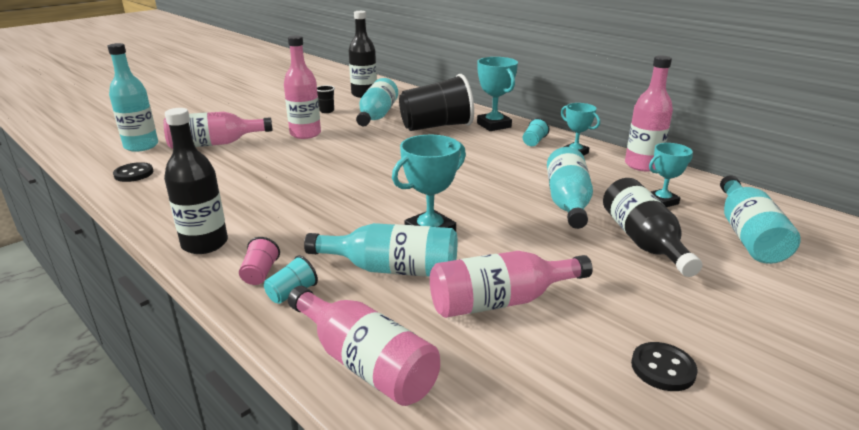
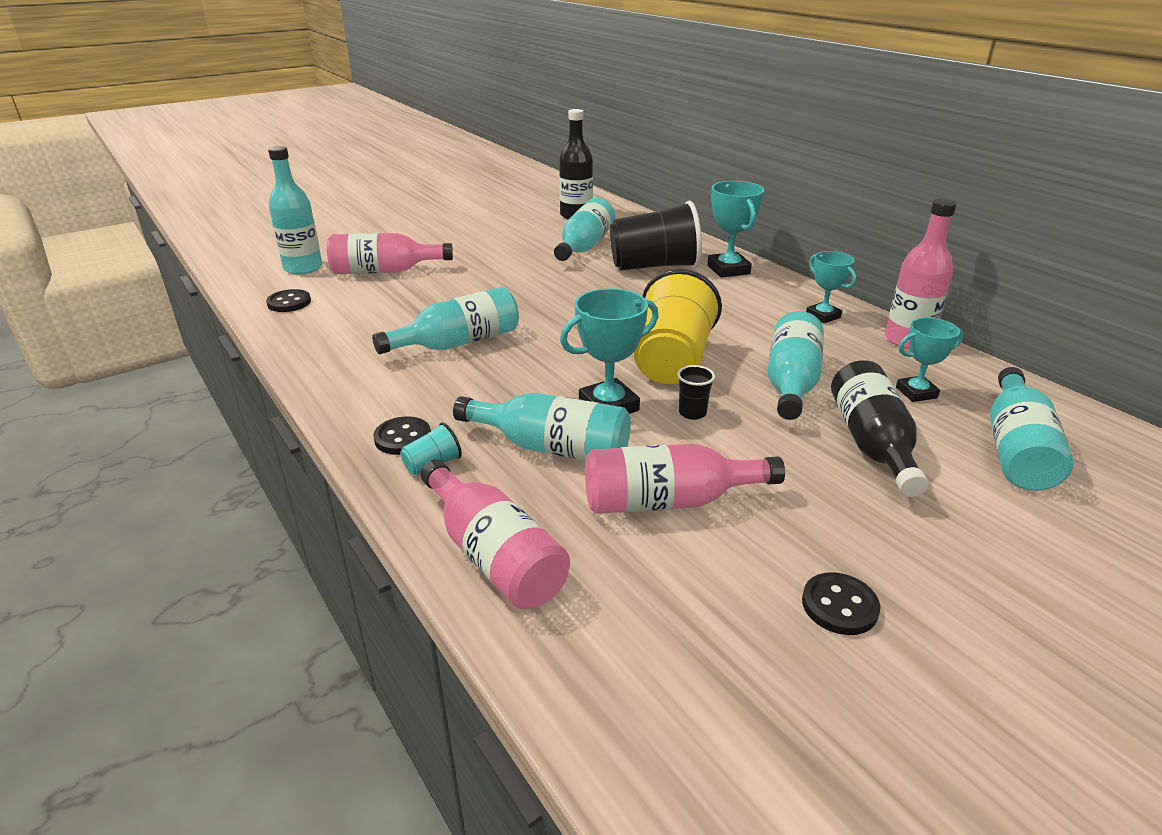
camera: 10 degrees right, 5 degrees up
black bottle [164,108,228,254] -> none
pink cup [239,237,280,285] -> black button [373,416,431,455]
pink bottle [284,35,321,139] -> none
black cup [317,85,335,113] -> black cup moved to [677,365,715,420]
turquoise cup [523,118,550,146] -> none
none -> turquoise bottle [372,287,519,354]
none -> yellow cup [634,269,722,385]

